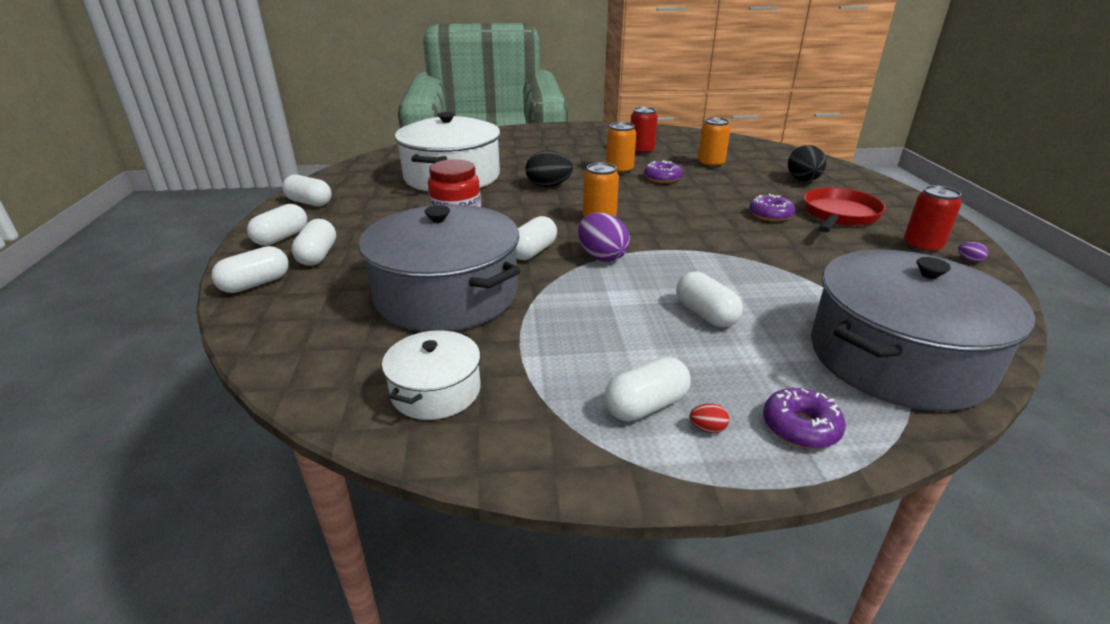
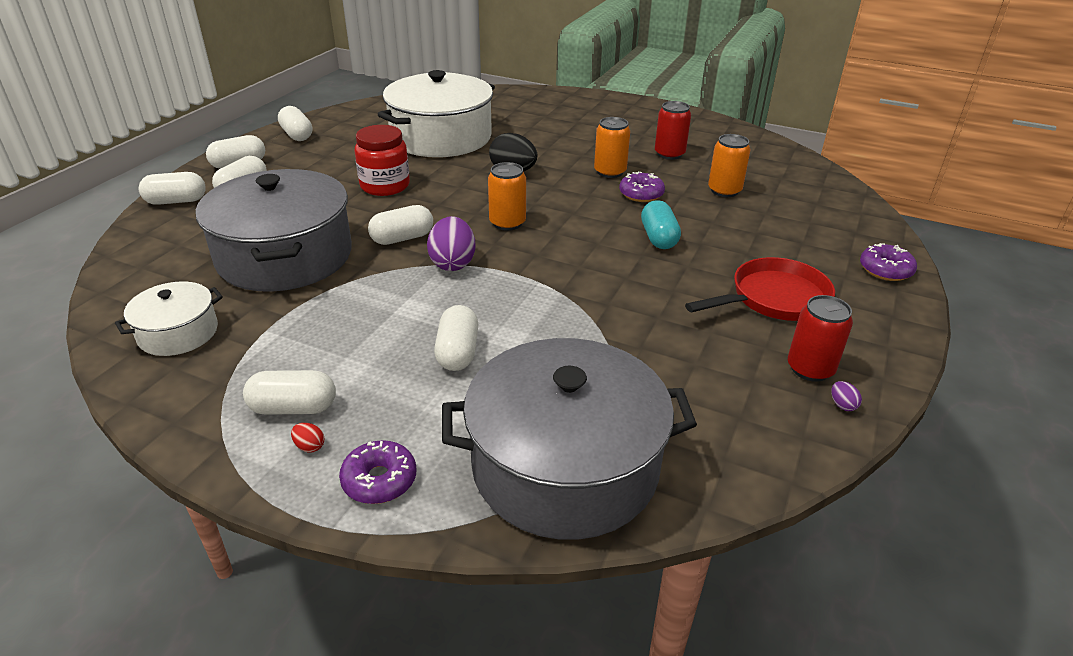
camera: 30 degrees right, 5 degrees up
purple donut [749,194,795,222] -> purple donut moved to [860,243,917,281]
black egg [788,145,826,181] -> none
none -> turquoise capsule [641,200,681,249]

